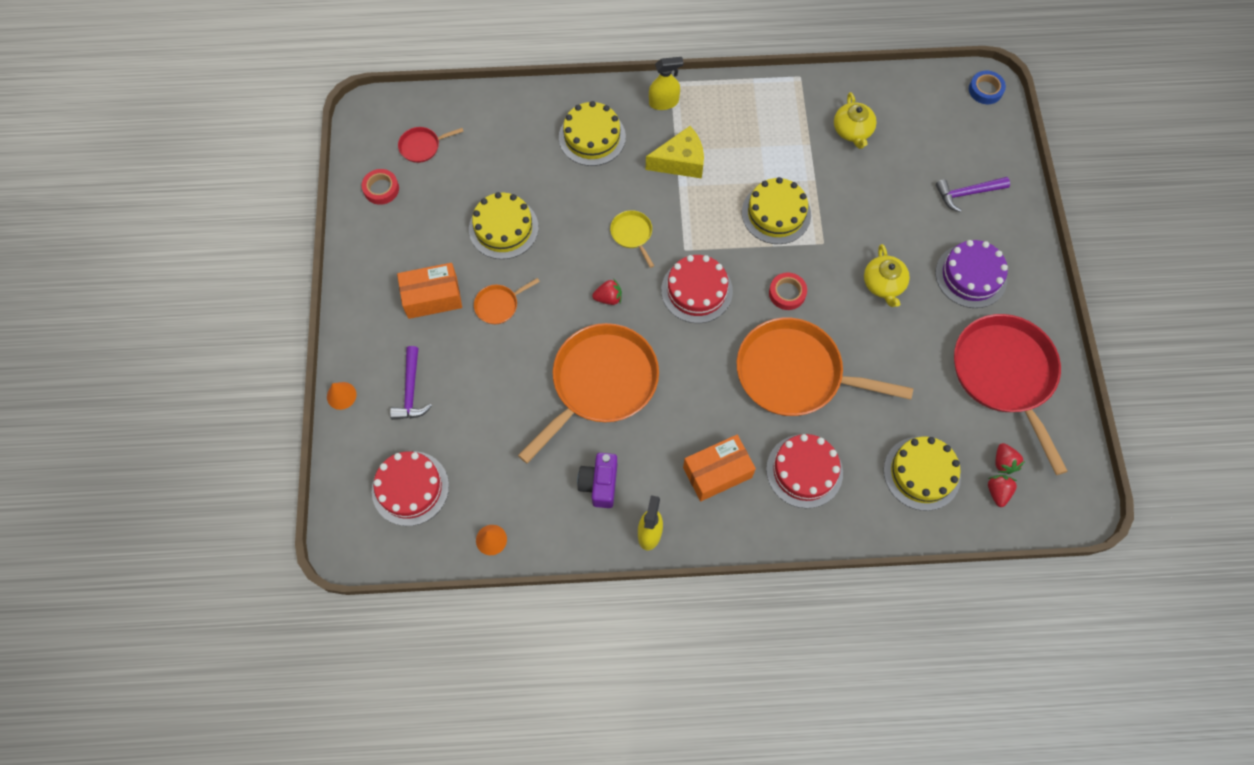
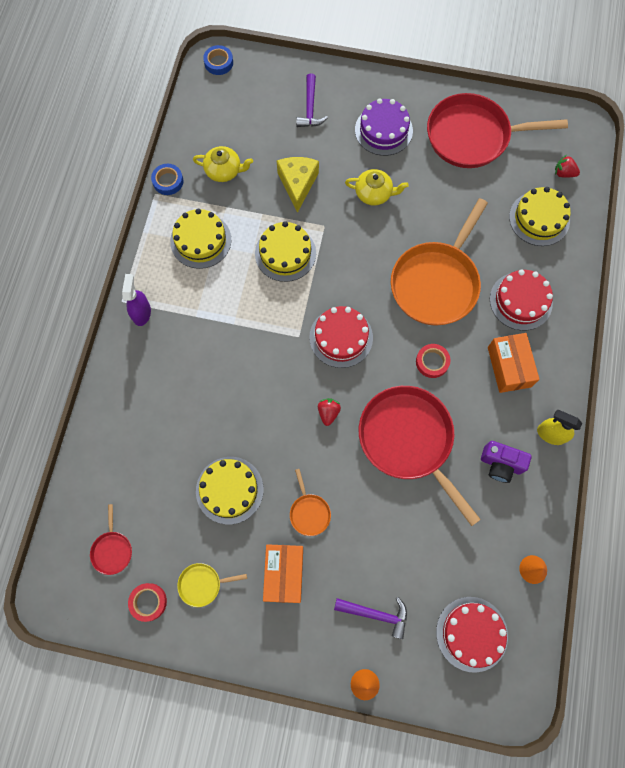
camera: 75 degrees left, 5 degrees up
orange pan [518,323,659,463] -> red pan [359,386,481,526]
yellow cake [559,101,626,166] -> yellow cake moved to [170,209,231,269]
yellow pan [610,210,654,268] -> yellow pan moved to [177,563,247,607]
yellow cheese [646,126,704,179] -> yellow cheese moved to [277,157,319,213]
yellow spray bottle [649,57,684,110] -> purple spray bottle [122,274,151,326]
red tape [769,273,807,310] -> red tape moved to [416,344,451,378]
red strawberry [995,443,1025,474] -> none
none -> blue tape [151,164,184,195]

